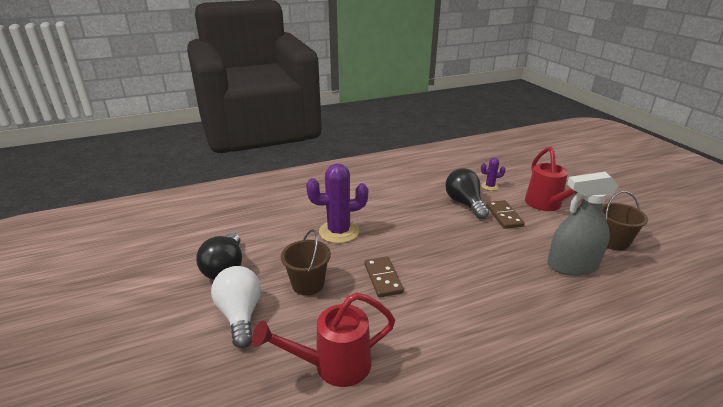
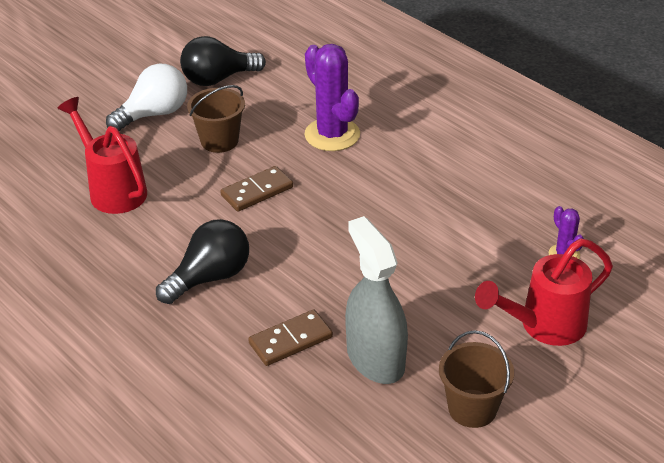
camera: 70 degrees right, 10 degrees up
black light bulb [445,168,489,219] -> black light bulb moved to [156,219,249,304]
brown domino [486,200,525,229] -> brown domino moved to [248,309,333,366]

